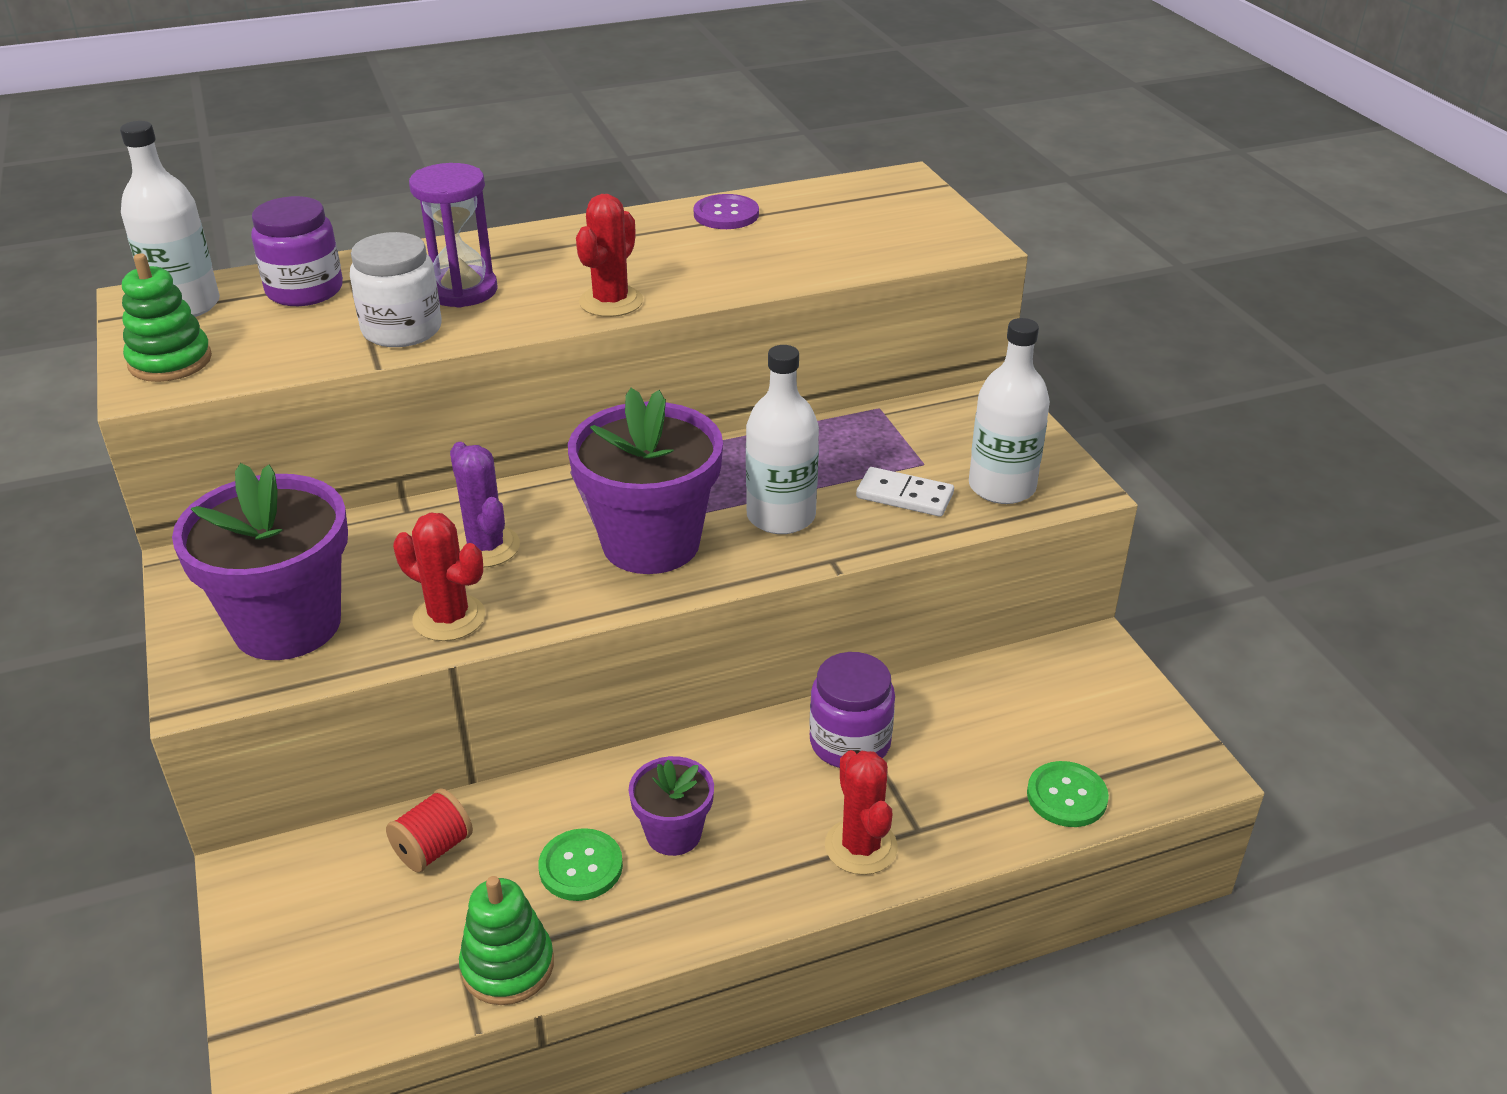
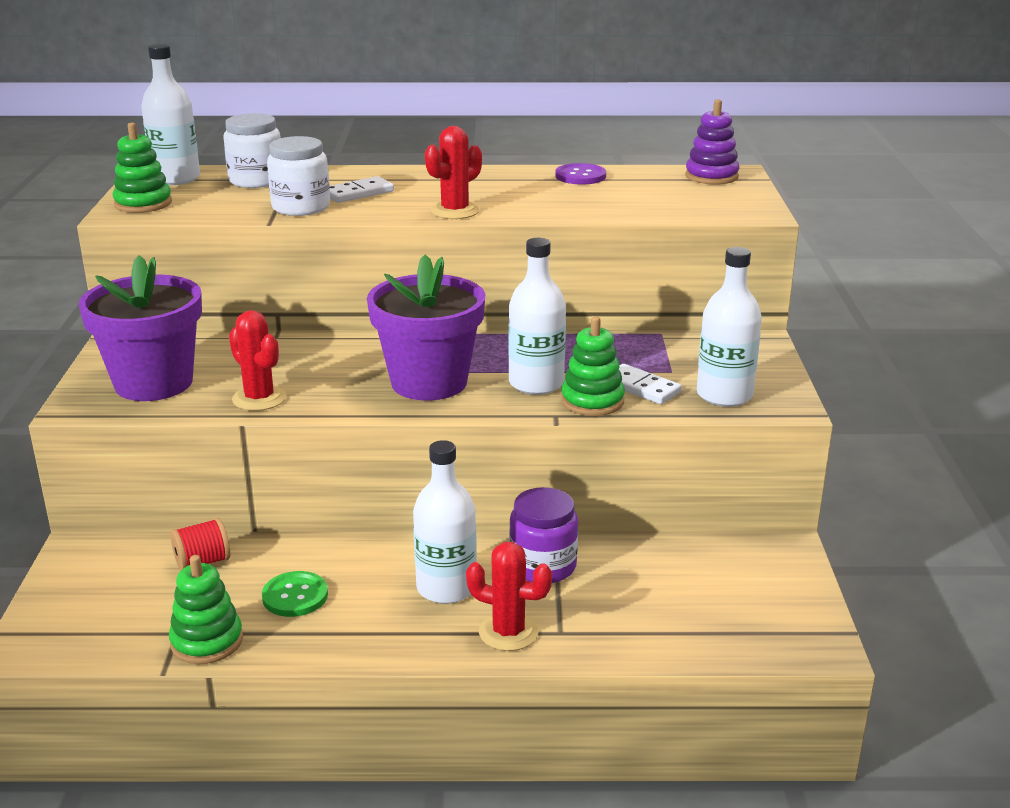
camera: 20 degrees right, 10 degrees down
purple jar [251,196,343,306] -> white jar [223,113,281,188]
purple hourglass [409,163,498,308] -> white domino [329,176,394,203]
purple cactus [450,442,520,568] -> none
purple flower pot [629,756,714,856] -> none
red cactus [825,750,898,875] -> red cactus turned 75 degrees counterclockwise [466,542,552,651]
green button [1027,761,1109,827] -> none
none -> white bottle [413,440,477,604]
none -> green stacking toy [561,316,625,416]
none -> purple stacking toy [685,99,739,185]

